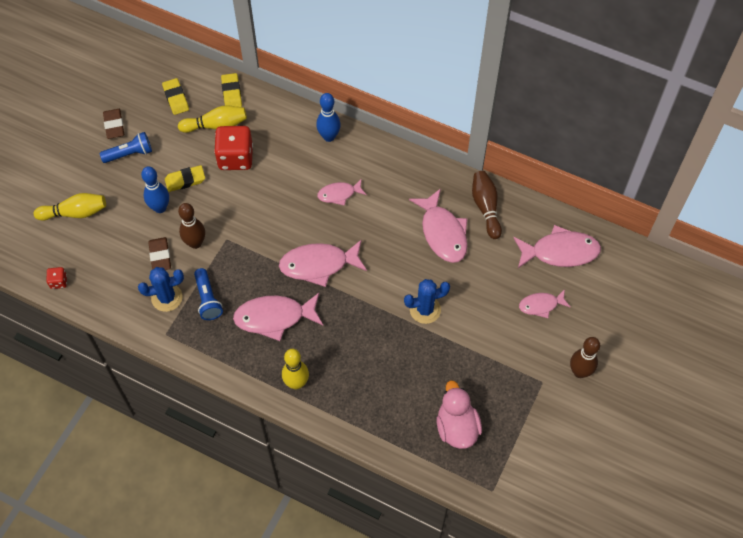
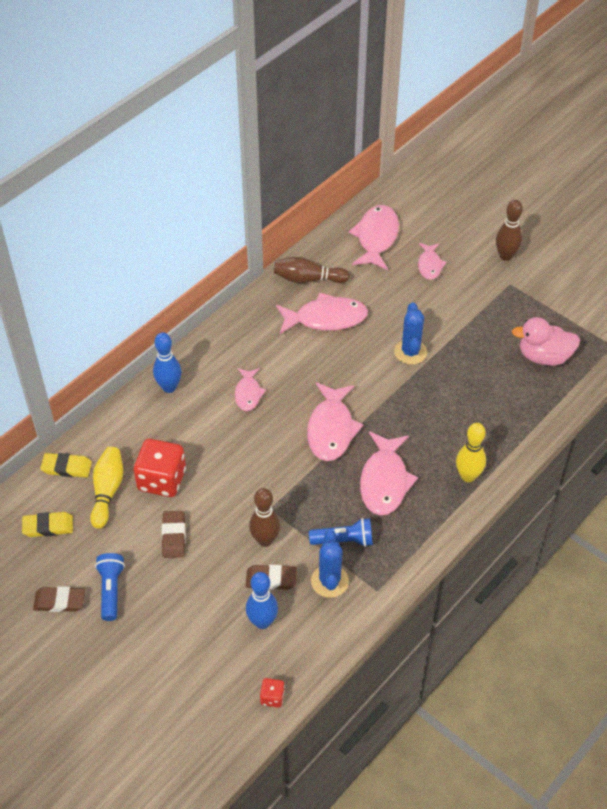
camera: 75 degrees left, 10 degrees down
yellow bowling pin [34,193,106,221] -> none
blue bowling pin [141,166,169,213] -> blue bowling pin moved to [246,572,278,629]
yellow eraser [165,165,205,192] -> brown eraser [162,511,185,558]

